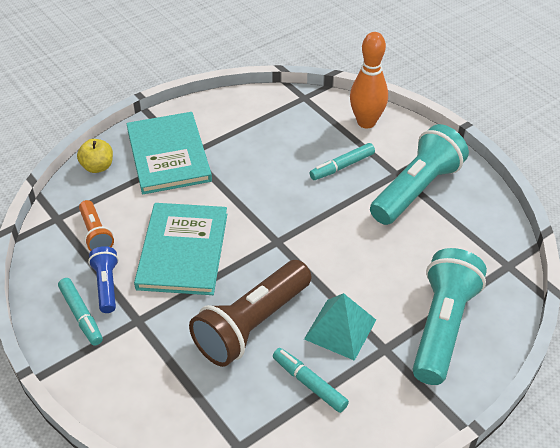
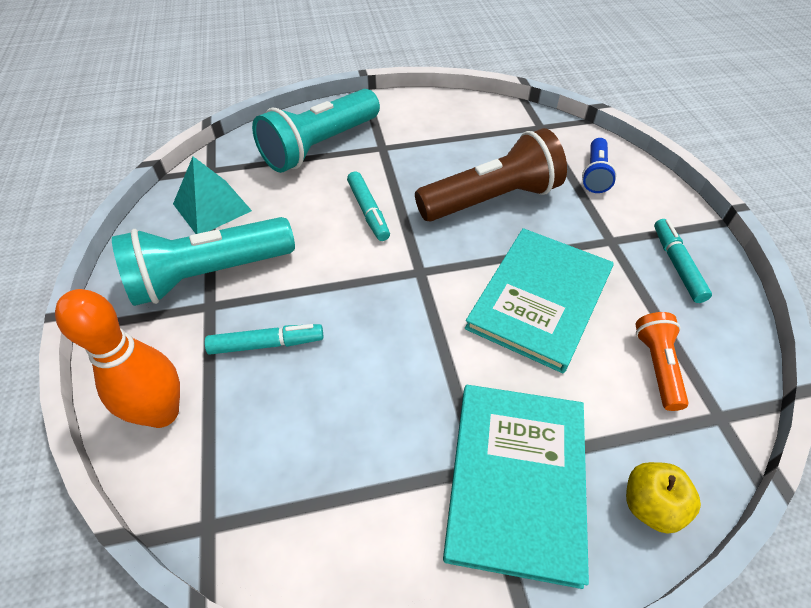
camera: 155 degrees left, 5 degrees up
blue flashlight [88,246,119,313] -> blue flashlight moved to [582,138,617,193]
turquoise marker [273,348,349,413] -> turquoise marker moved to [347,171,390,241]
turquoise pyramid [304,293,376,361] -> turquoise pyramid moved to [173,156,252,234]

